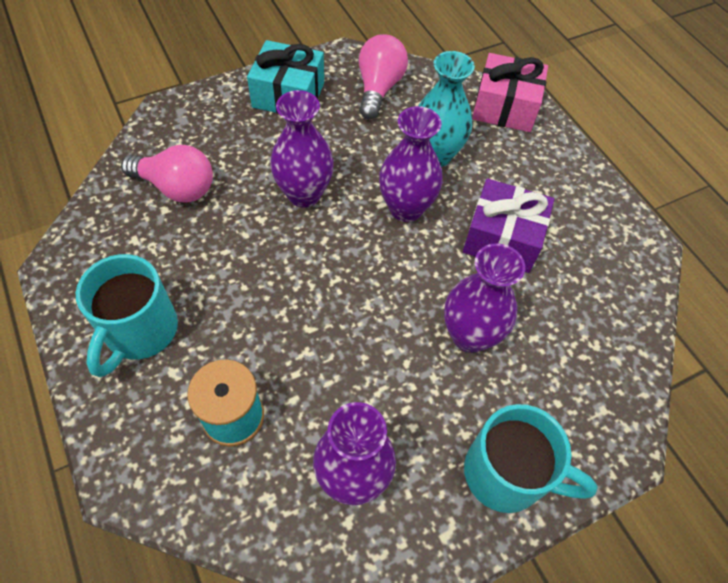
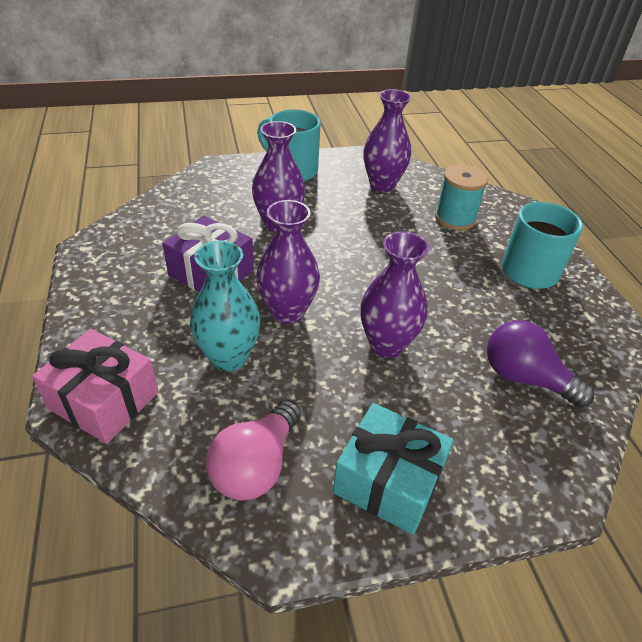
camera: 165 degrees left, 15 degrees down
pink light bulb [121,145,213,203] -> purple light bulb [487,320,594,408]

